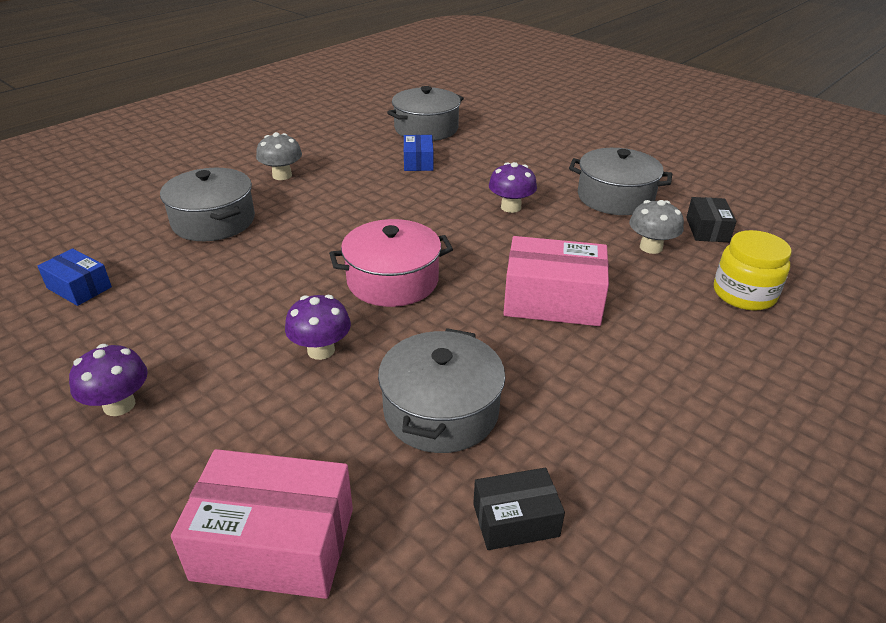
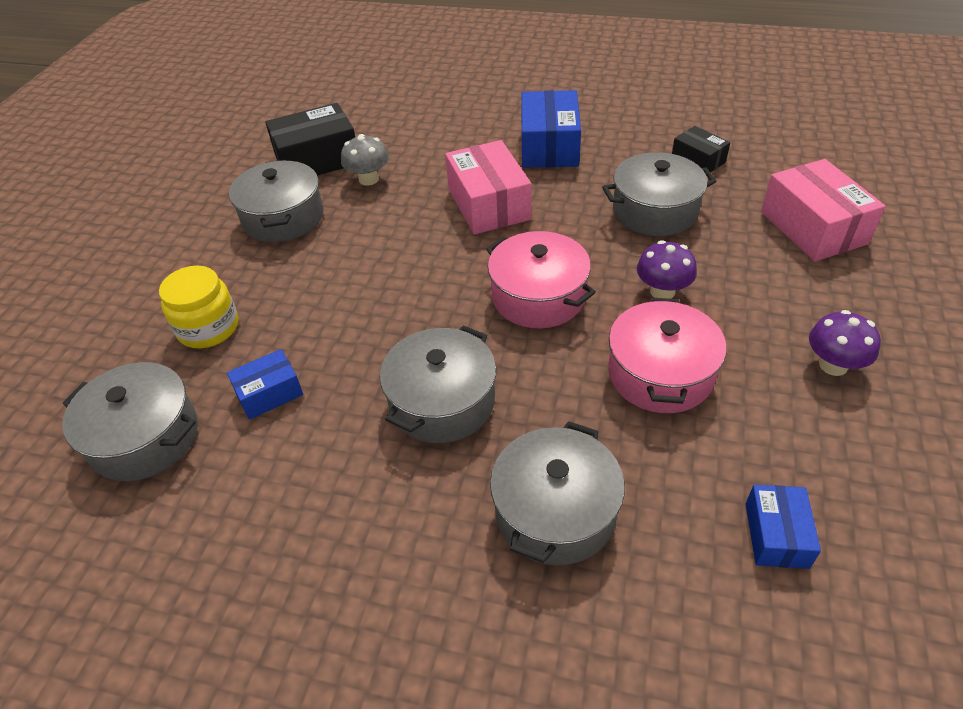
camera: 115 degrees left, 10 degrees up
grey mushroom [256,132,302,180] -> none
purple mushroom [489,162,537,213] -> none
black box [686,197,737,242] -> black box [265,103,355,176], size x1.78
yellow jar [714,230,791,311] -> yellow jar moved to [159,266,238,348]
none -> grey pot [380,325,496,443]
none -> blue box [521,90,581,168]
none -> pink pot [608,297,727,413]

